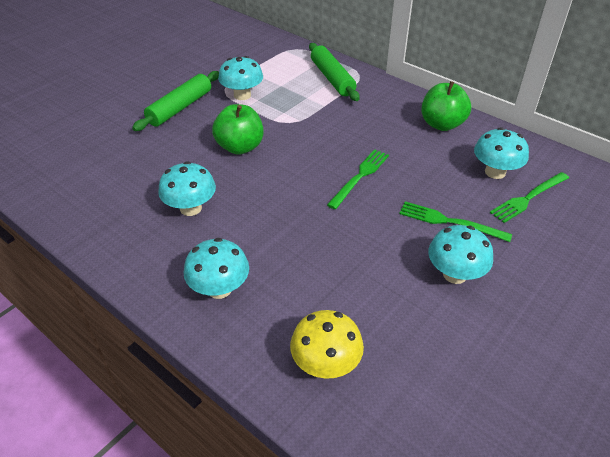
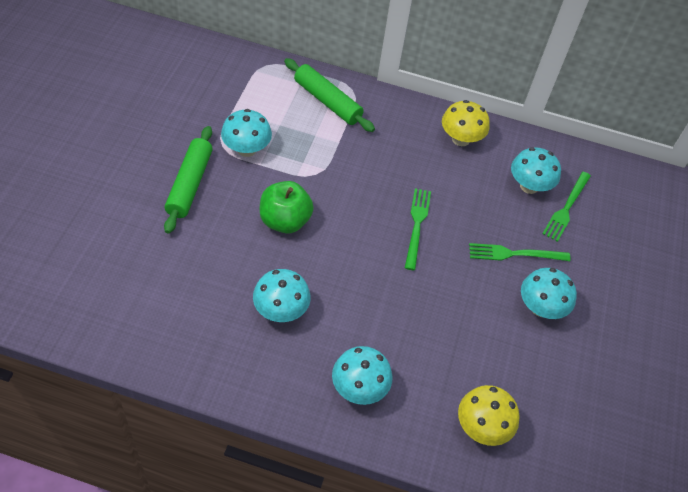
camera: 30 degrees left, 10 degrees up
green apple [421,81,471,131] -> yellow mushroom [442,100,490,146]

